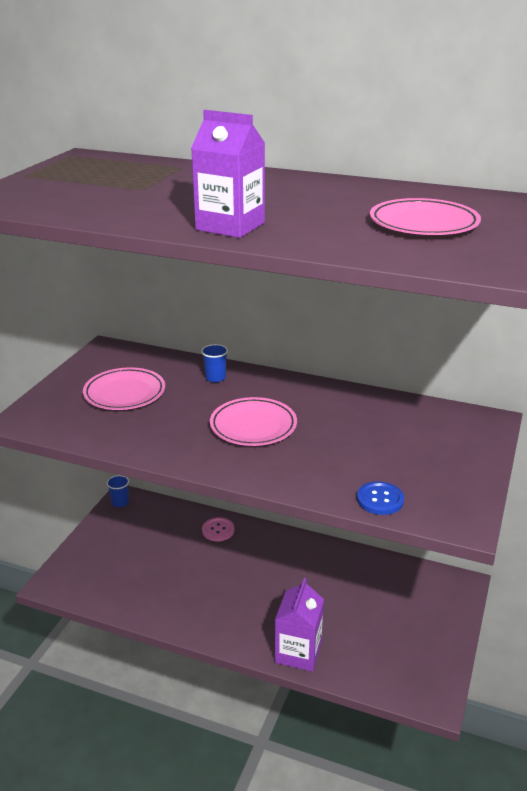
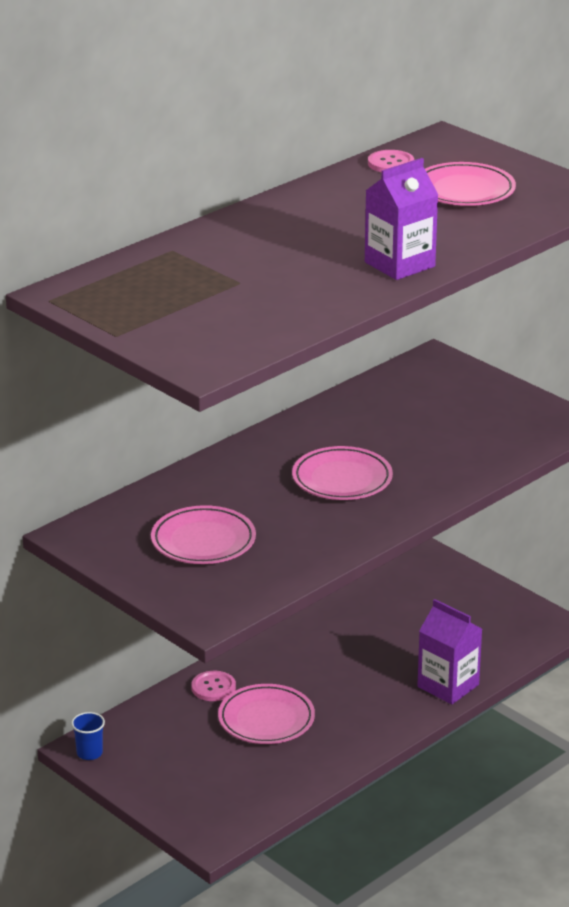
camera: 65 degrees left, 0 degrees up
blue cup [201,344,228,382] -> none
blue button [357,481,404,515] -> none
none -> pink plate [218,684,315,744]
none -> pink button [368,150,414,172]

